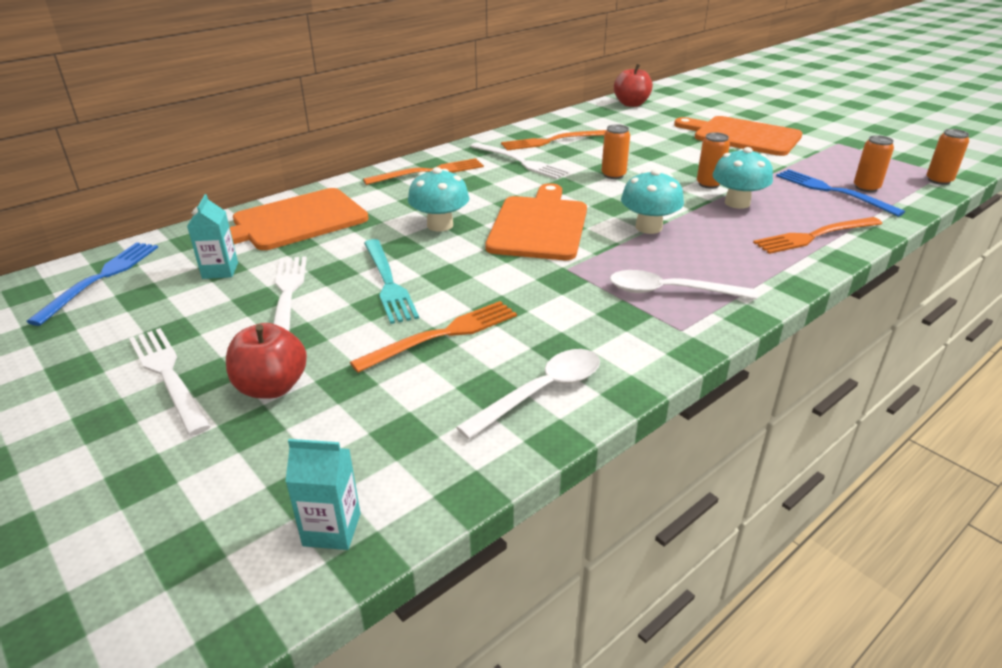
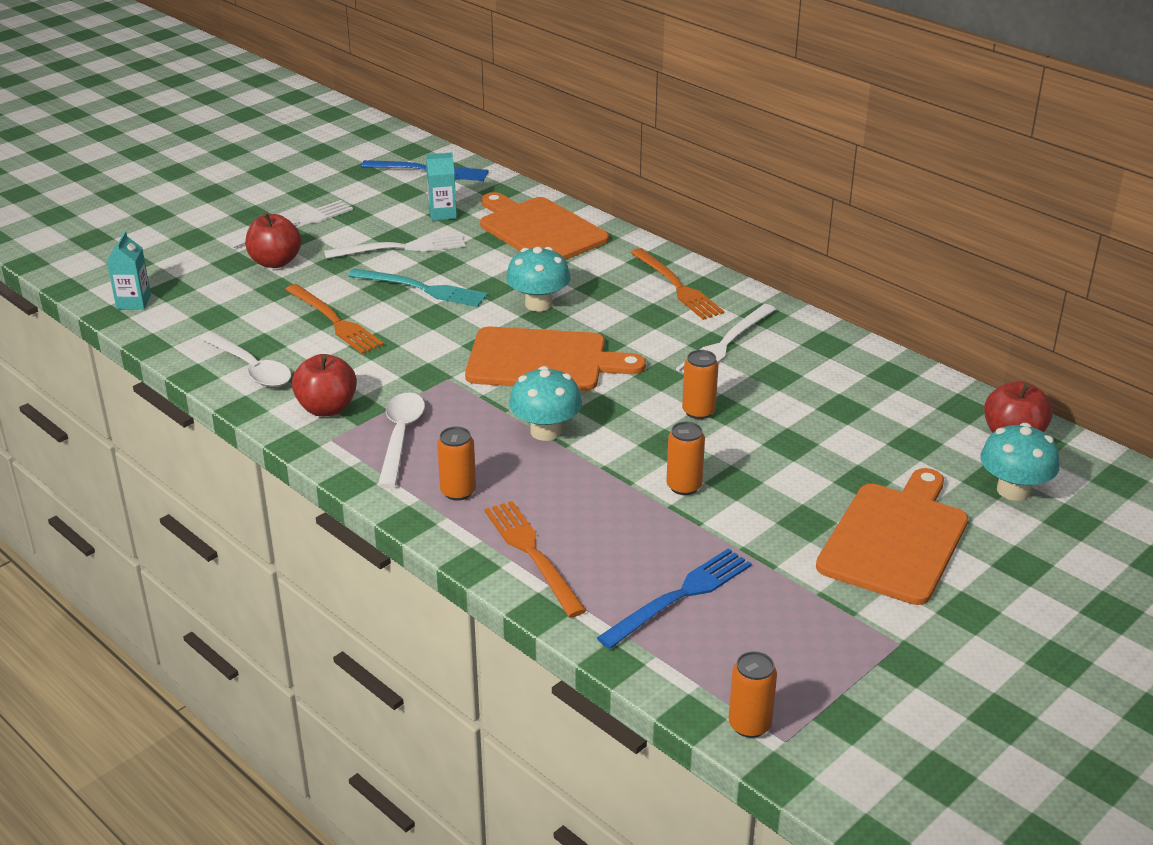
camera: 85 degrees right, 0 degrees up
turquoise fork [364,239,419,324] -> turquoise fork turned 135 degrees counterclockwise [348,268,488,307]
orange fork [501,130,606,150] -> none
turquoise mushroom [712,147,773,209] -> turquoise mushroom moved to [980,423,1059,501]
orange can [854,135,894,192] -> orange can moved to [437,427,476,501]
none -> red apple [292,354,357,416]

